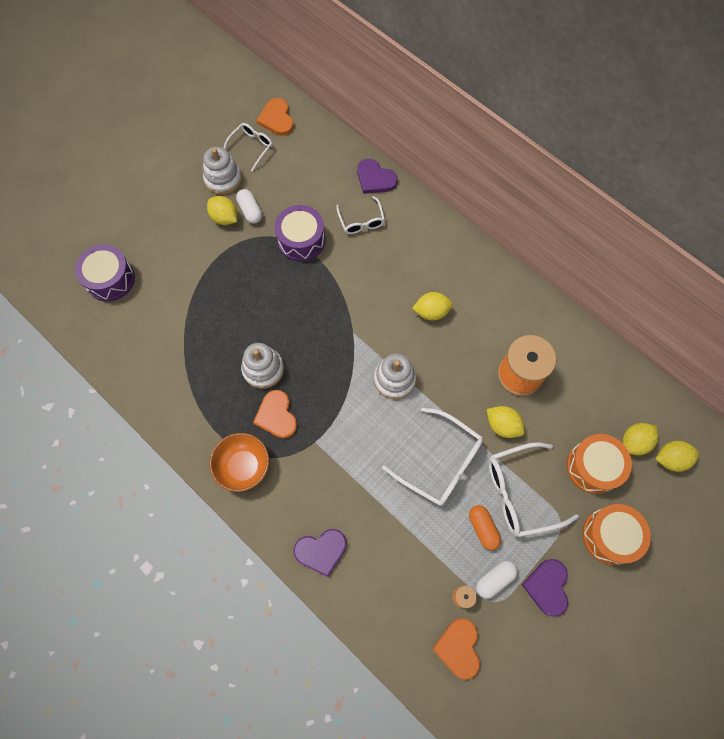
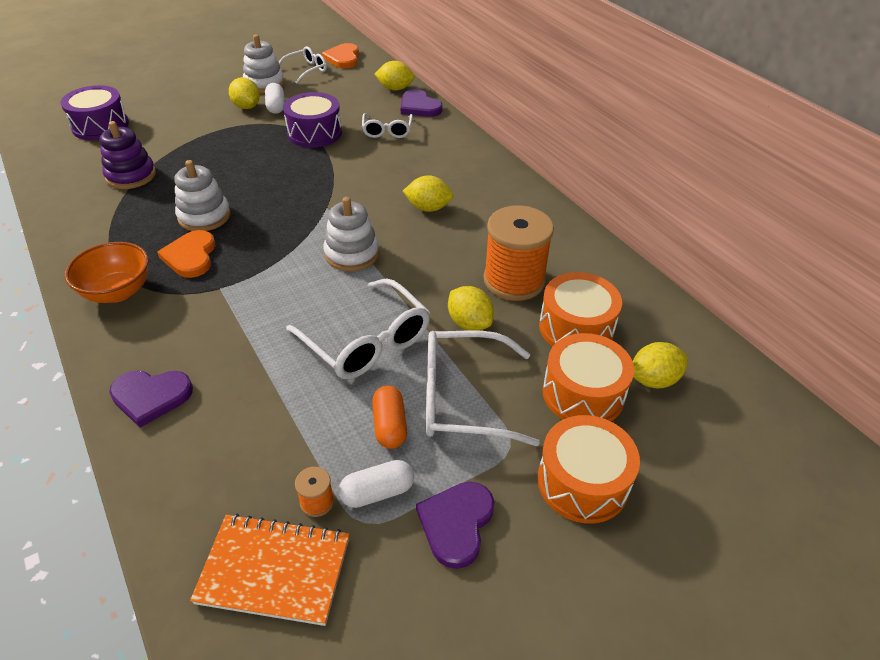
camera: 15 degrees right, 25 degrees down
orange heart [432,618,480,680] -> orange notebook [190,514,349,626]
yellow lemon [656,441,699,472] -> yellow lemon moved to [375,61,415,91]
none -> purple stacking toy [99,121,156,189]
none -> orange drum [539,272,622,346]

